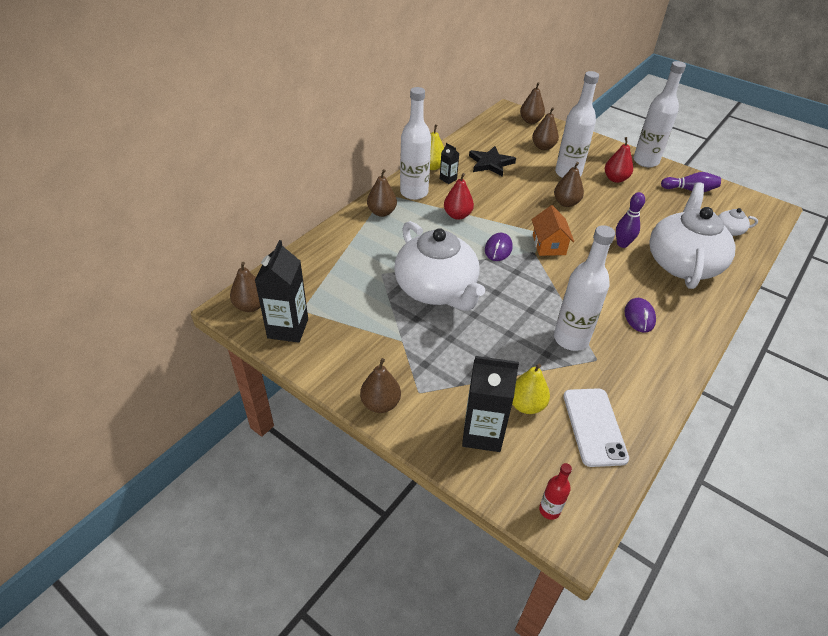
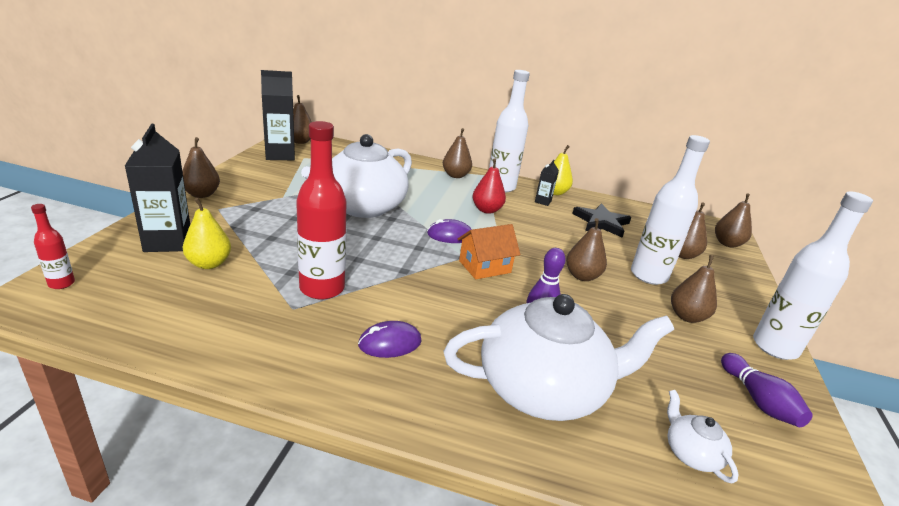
camera: 65 degrees right, 15 degrees down
white bottle [554,225,615,351] -> red bottle [296,121,346,300]
white phone [563,388,629,467] -> none
red pear [605,137,633,183] -> brown pear [671,255,717,323]

